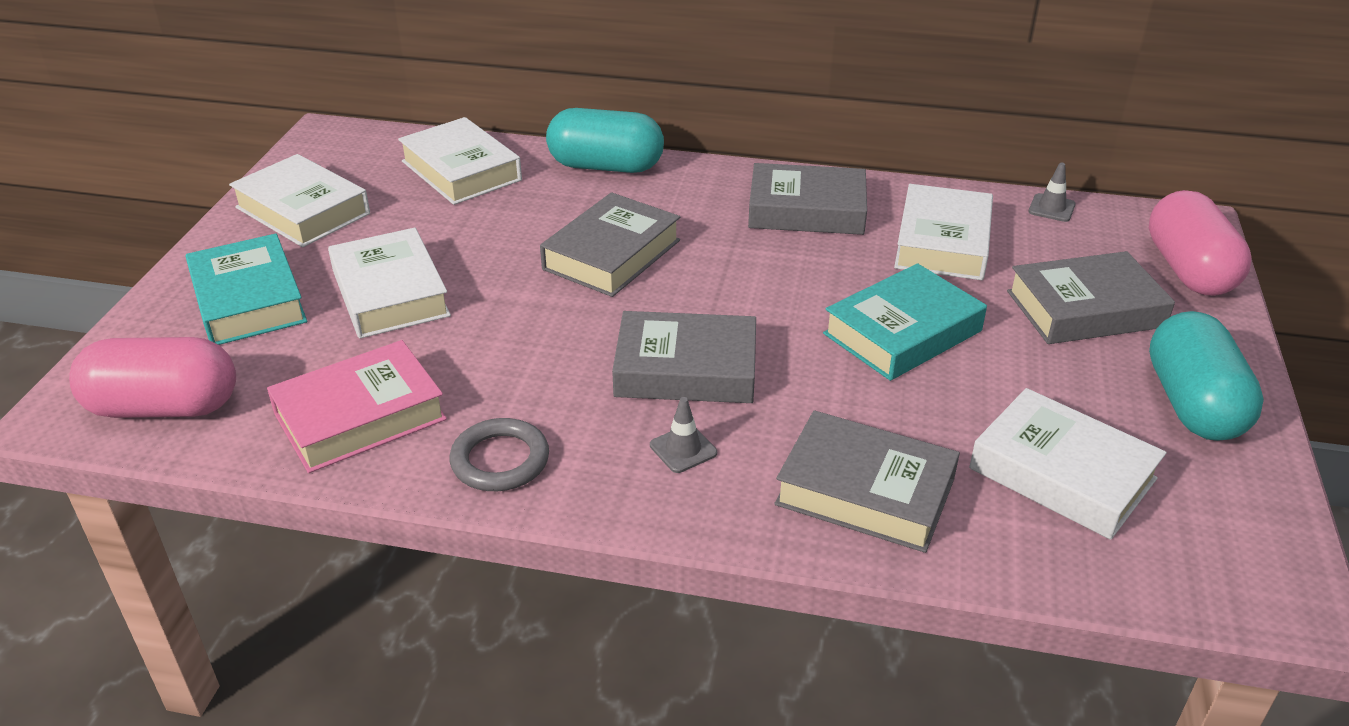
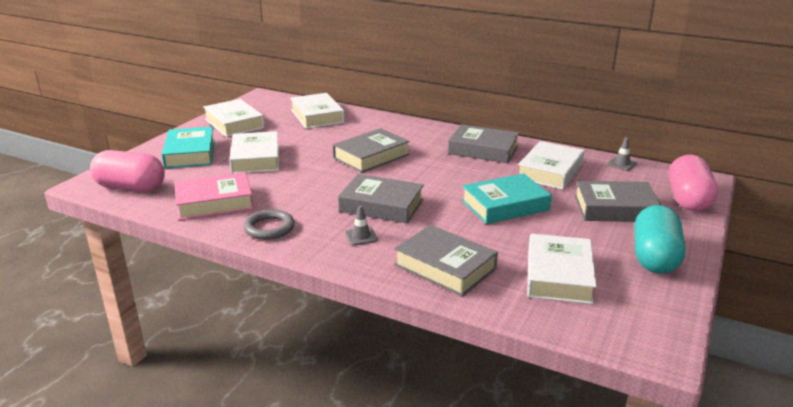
camera: 15 degrees right, 10 degrees down
turquoise capsule [546,108,664,173] -> none
white book [969,388,1167,540] -> white book turned 45 degrees clockwise [527,234,597,304]

